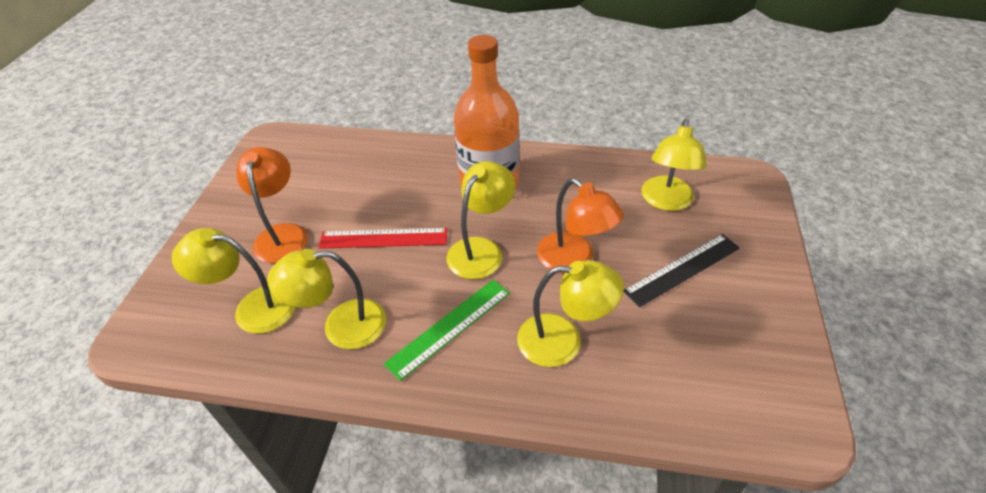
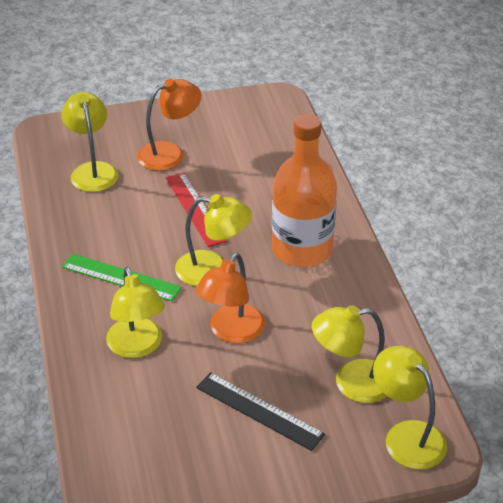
camera: 65 degrees right, 5 degrees down
yellow lamp [267,249,386,349] -> yellow lamp moved to [373,346,447,469]

